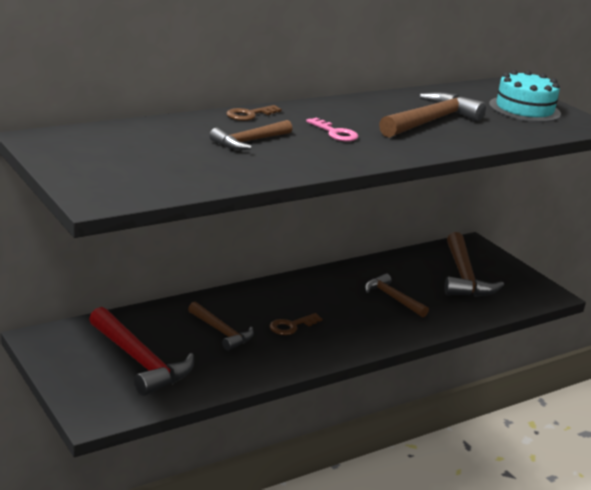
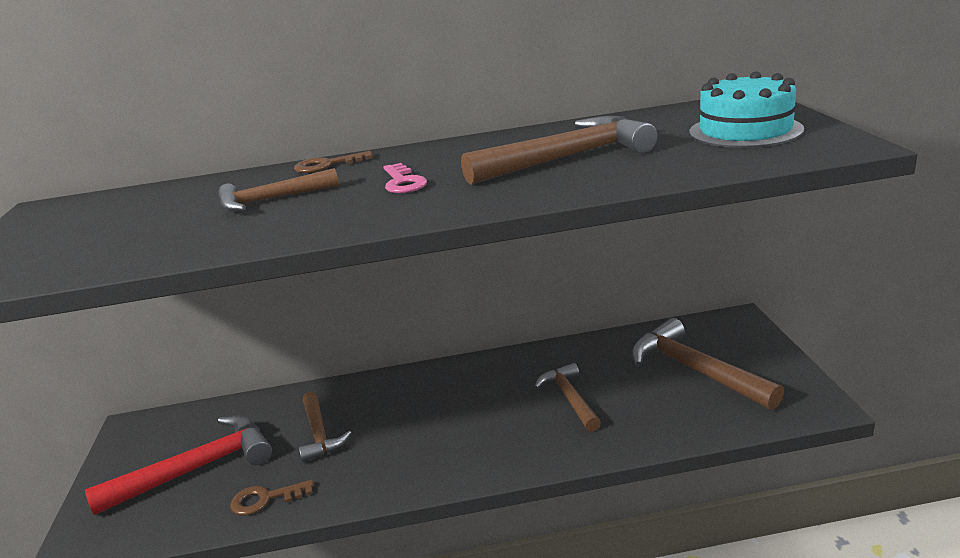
camera: 30 degrees right, 0 degrees up
red hammer [89,307,194,396] -> red hammer turned 105 degrees counterclockwise [85,415,272,515]
brown key [269,313,322,335] -> brown key moved to [230,480,314,516]
brown hammer [445,232,504,297] -> brown hammer turned 120 degrees clockwise [631,318,784,410]

